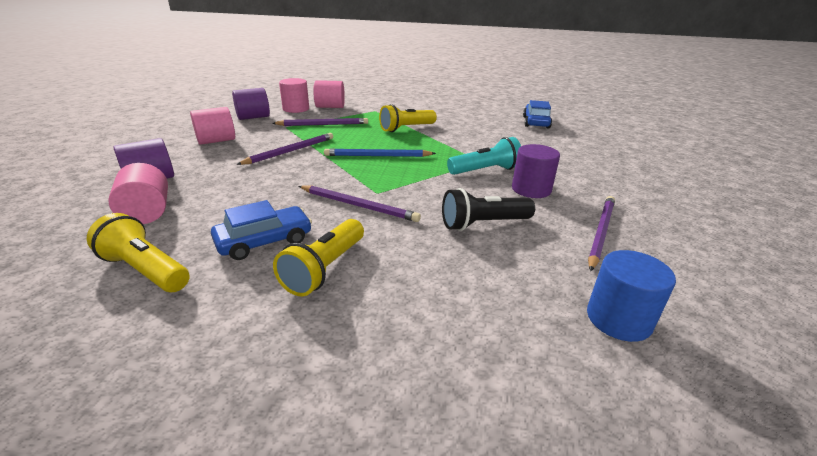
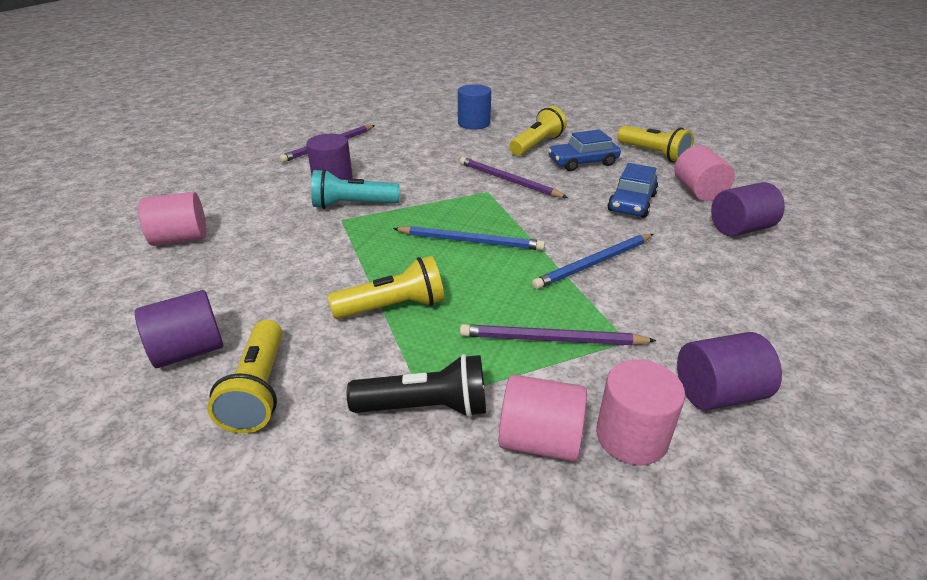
camera: 165 degrees left, 5 degrees up
pink cylinder [190,107,235,145] -> pink cylinder moved to [138,192,206,246]
purple pencil [236,133,333,165] -> blue pencil [532,234,653,289]
black flashlight [442,188,535,231] -> black flashlight moved to [347,354,486,418]
blue car [523,100,552,128] -> blue car moved to [608,163,658,218]
blue cylinder [587,250,676,342] -> blue cylinder moved to [458,84,491,129]
none -> purple cylinder [135,290,223,368]
none -> yellow flashlight [207,320,283,433]

